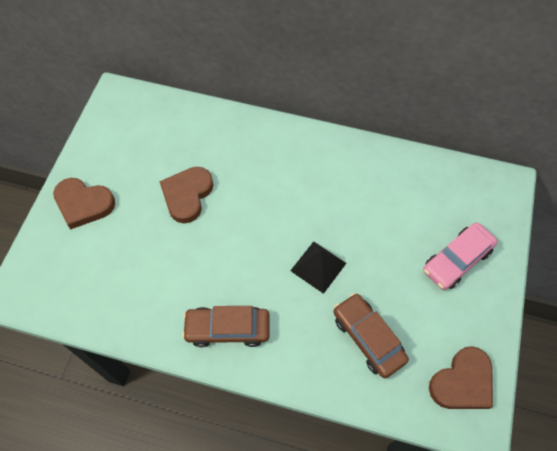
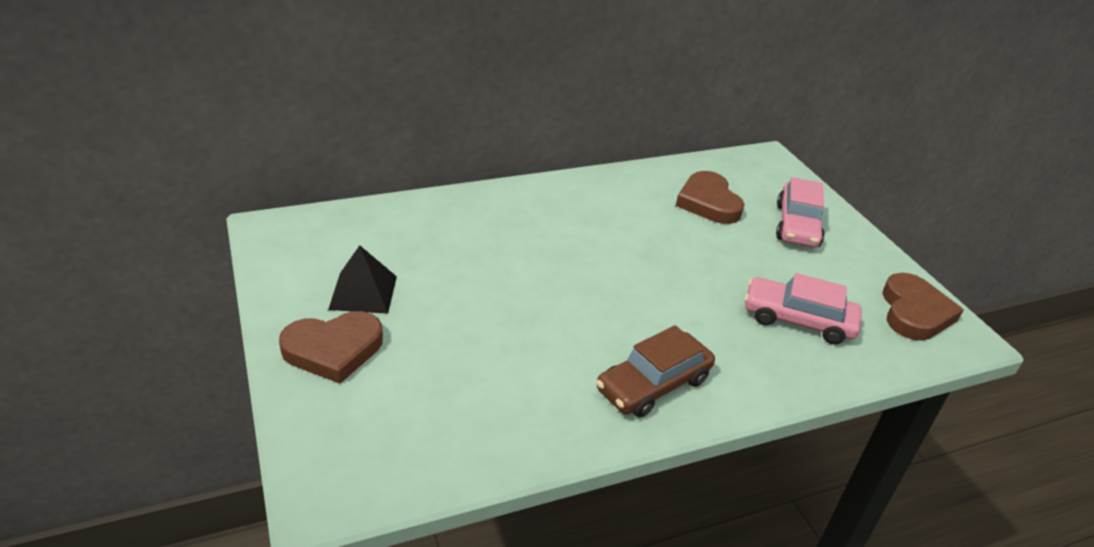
camera: 40 degrees left, 25 degrees down
brown heart [159,167,213,224] -> brown heart moved to [676,171,745,224]
black pyramid [290,241,346,294] -> black pyramid moved to [328,245,397,314]
brown car [333,293,409,378] -> pink car [744,273,862,344]

